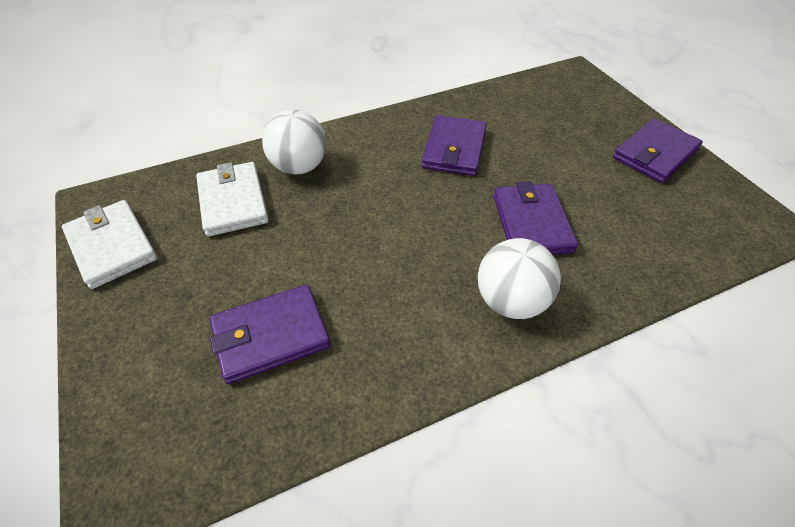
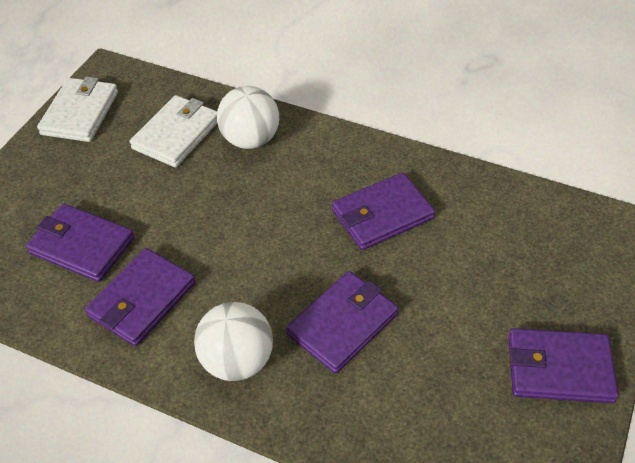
camera: 50 degrees right, 0 degrees up
none -> purple wallet [85,248,195,346]

